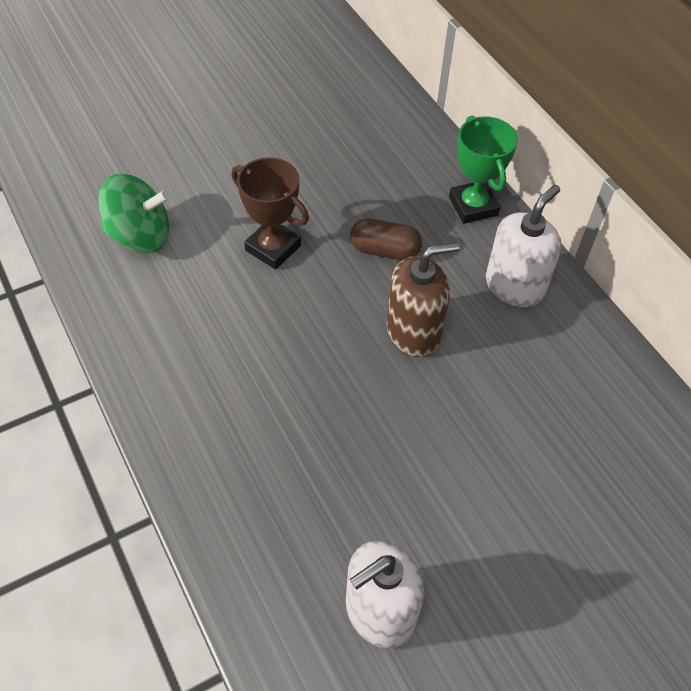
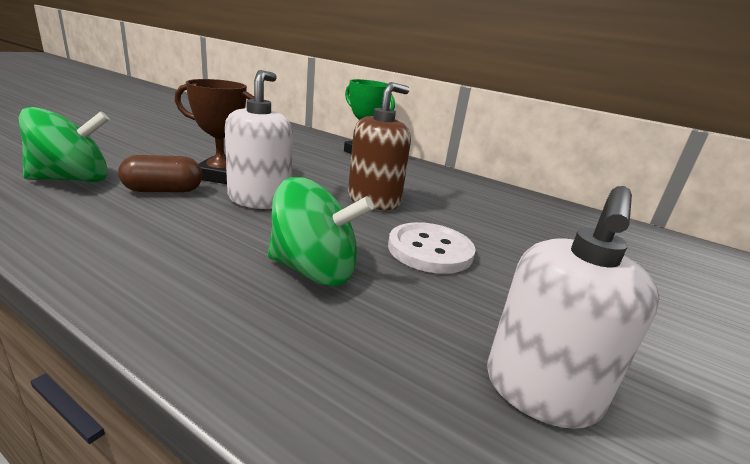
camera: 30 degrees left, 30 degrees down
brown capsule [350,219,422,260] -> brown capsule moved to [118,155,202,192]
white soap dispenser [486,185,562,307] -> white soap dispenser moved to [225,70,293,209]
none -> green spinning top [268,177,374,286]
none -> white button [388,222,476,274]

